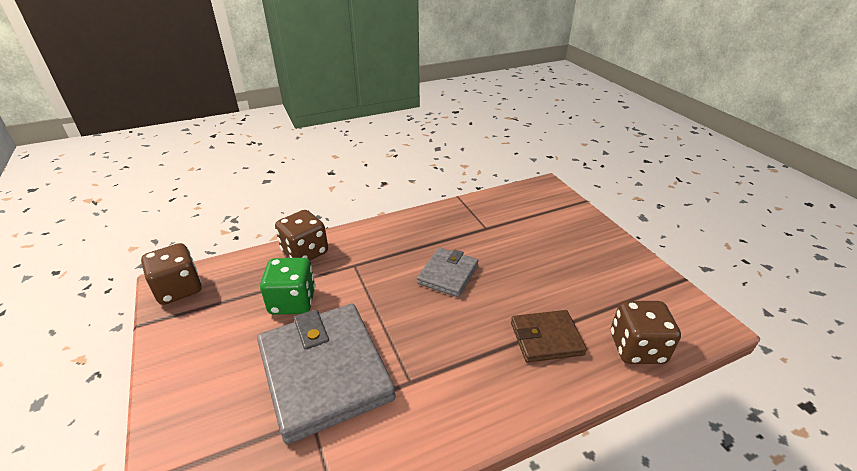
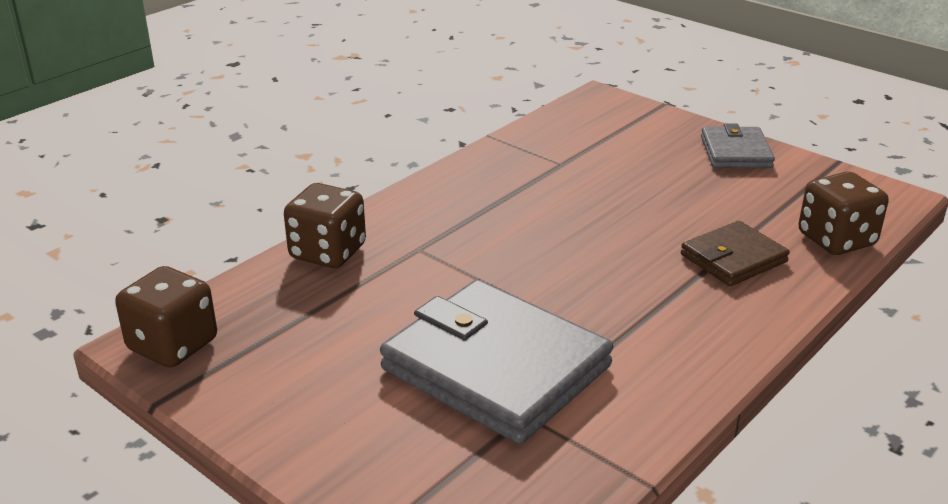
camera: 25 degrees left, 5 degrees down
green dice [260,258,316,315] -> none
grey wallet [417,248,479,297] -> grey wallet moved to [701,124,775,168]

